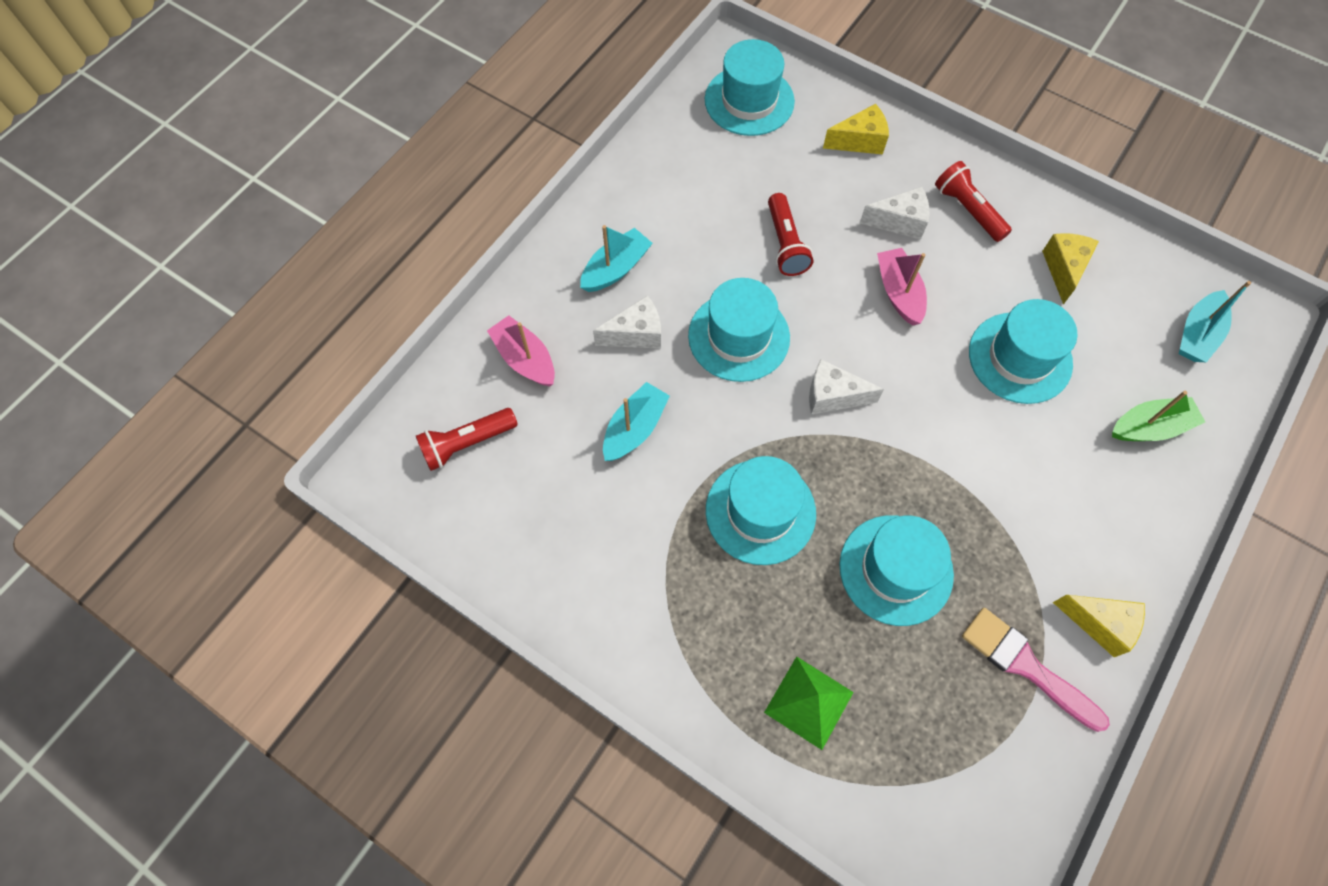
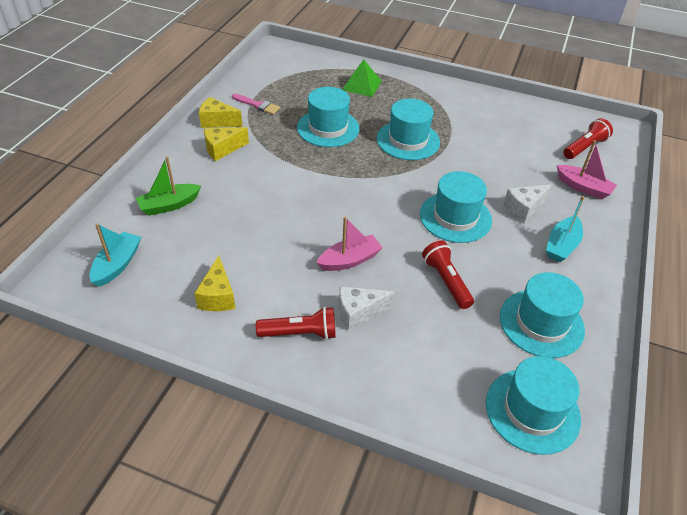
camera: 165 degrees right, 20 degrees down
turquoise boat [603,382,670,461] -> none
white cheese [809,359,884,415] -> none
yellow cheese [823,104,889,155] -> yellow cheese moved to [204,127,249,161]
pink boat [877,248,927,325] -> pink boat turned 90 degrees counterclockwise [317,217,383,271]
red flashlight [935,161,1012,242] -> red flashlight turned 45 degrees counterclockwise [256,307,336,340]
pink brush [962,608,1110,732] -> pink brush [232,94,280,115], size x0.66
turquoise hat [969,299,1077,404] -> turquoise hat moved to [500,272,585,358]

